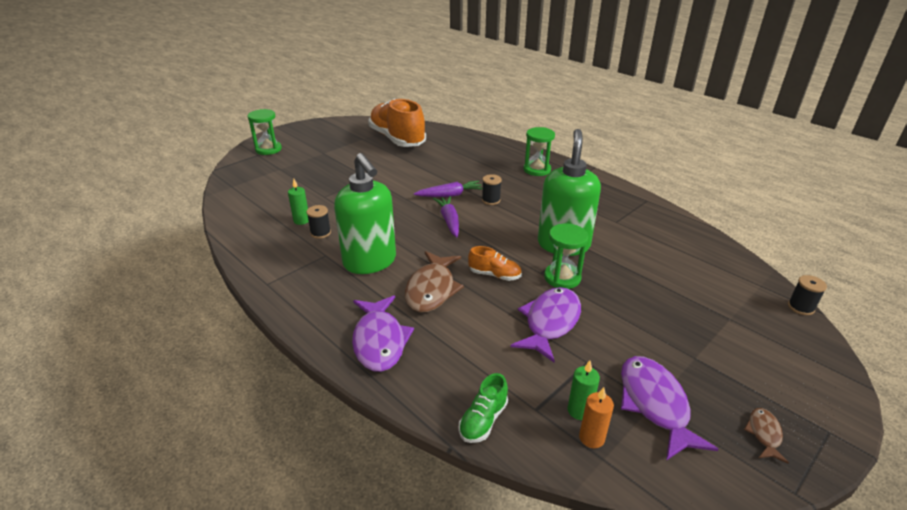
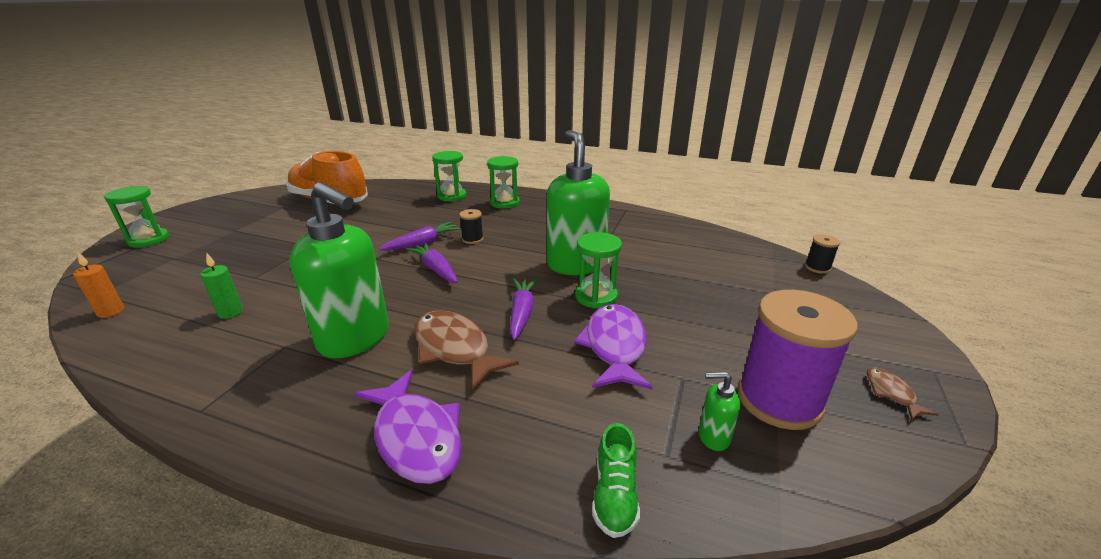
camera: 25 degrees left, 5 degrees down
black spool [307,205,331,239] -> none
brown fish [405,251,464,312] -> brown fish turned 150 degrees clockwise [414,311,519,391]
orange shoe [468,246,522,281] -> purple carrot [510,278,538,340]
green candle [568,360,600,420] -> green soap dispenser [699,372,740,451]
orange candle [579,387,614,448] -> orange candle moved to [73,252,124,318]
purple fish [621,356,718,460] -> purple spool [738,290,858,430]
none -> green hourglass [432,151,466,202]

